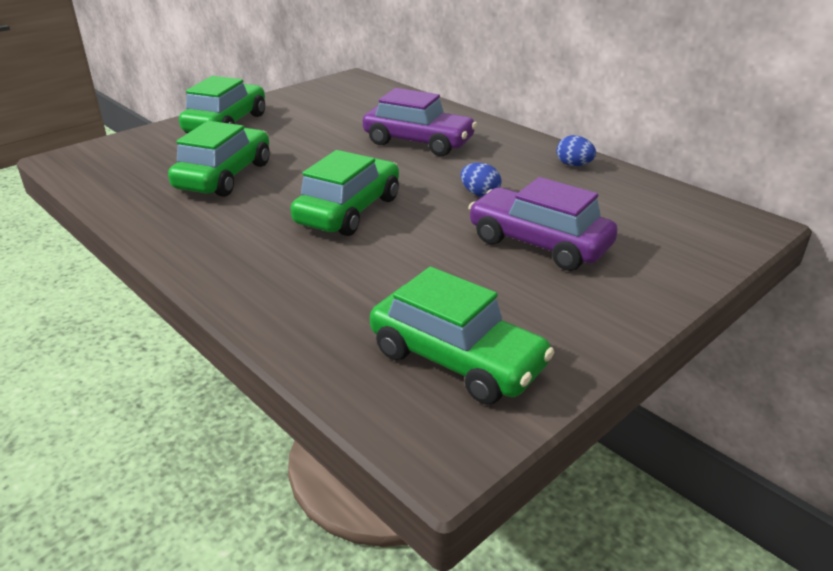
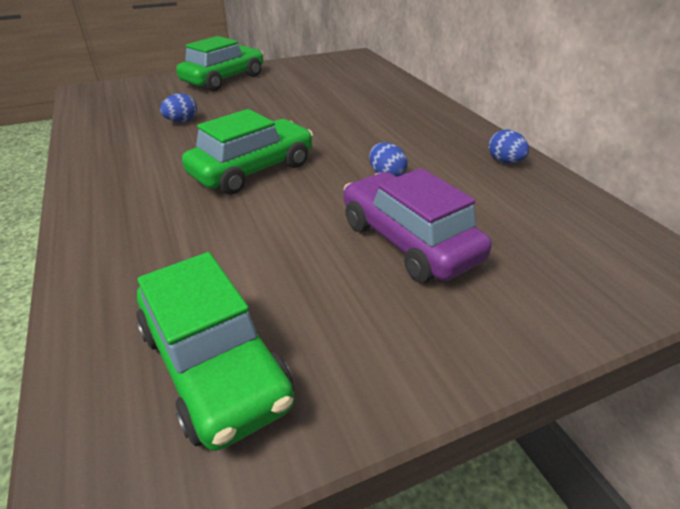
camera: 20 degrees right, 5 degrees up
green car [168,121,270,197] -> blue egg [160,93,197,122]
purple car [363,88,477,156] -> none

